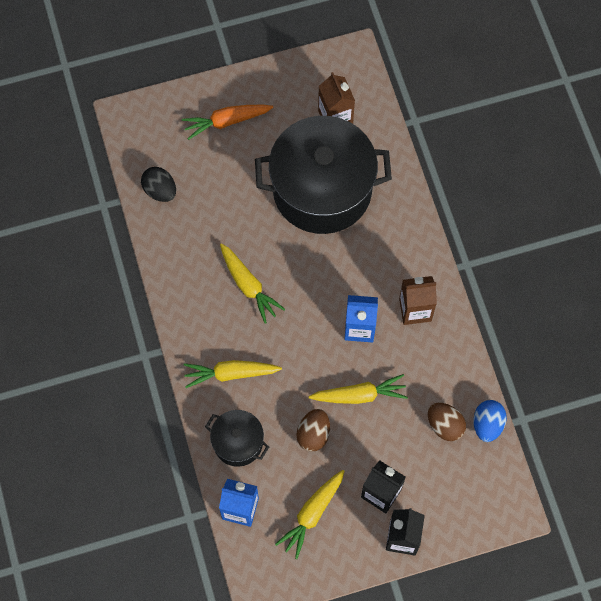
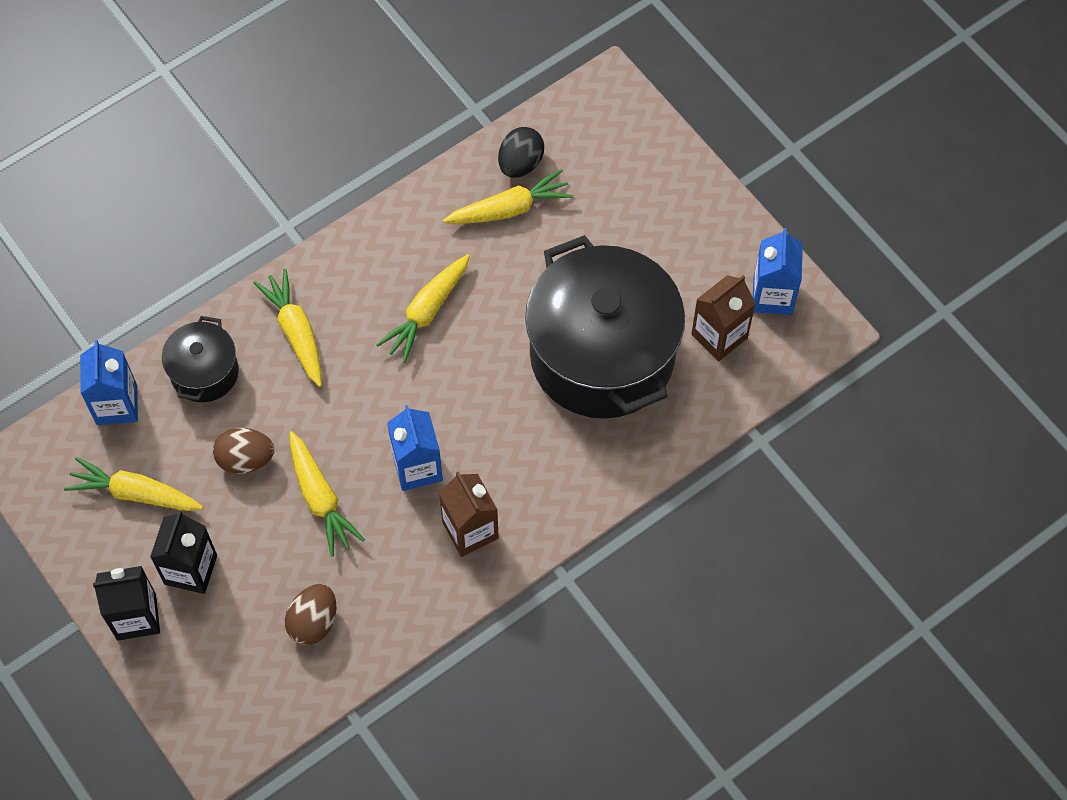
camera: 70 degrees right, 5 degrees down
orange carrot [182,105,273,140] -> none
blue egg [473,400,507,442] -> none
none -> yellow carrot [443,169,574,224]
none -> blue carton [753,228,803,315]

